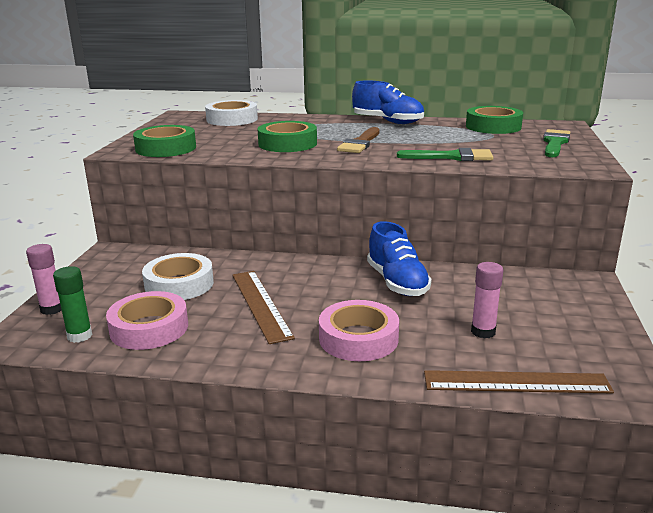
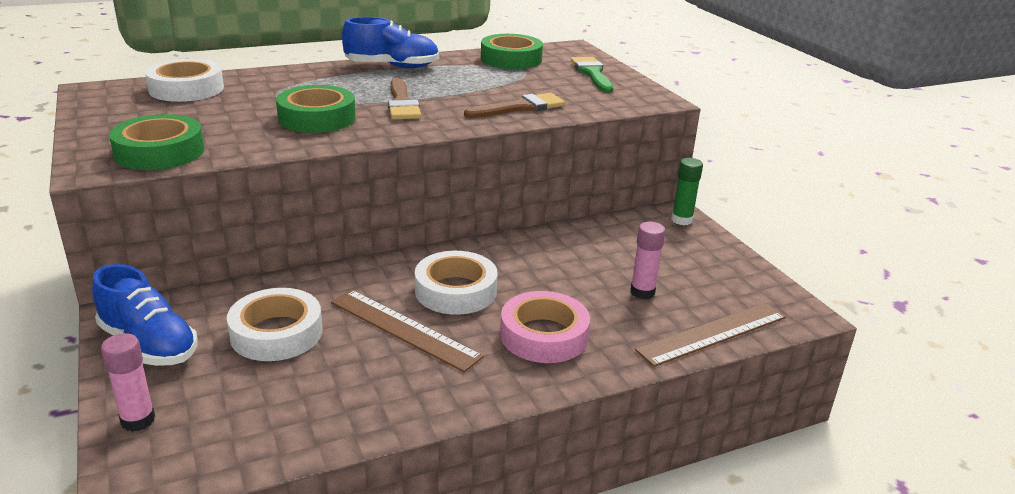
camera: 35 degrees left, 5 degrees up
green glue stick [53,266,92,343] -> green glue stick moved to [672,158,703,225]
pink tape [106,291,188,350] -> none
blue shoe [367,221,432,296] -> blue shoe moved to [92,264,197,366]
green brush [397,148,493,161] -> brown brush [464,93,565,118]
none -> white tape [415,251,498,315]

